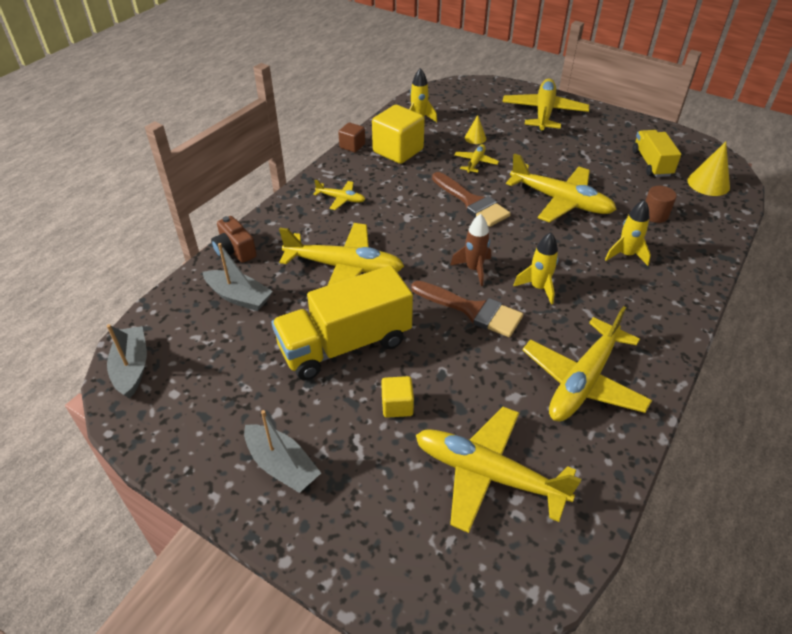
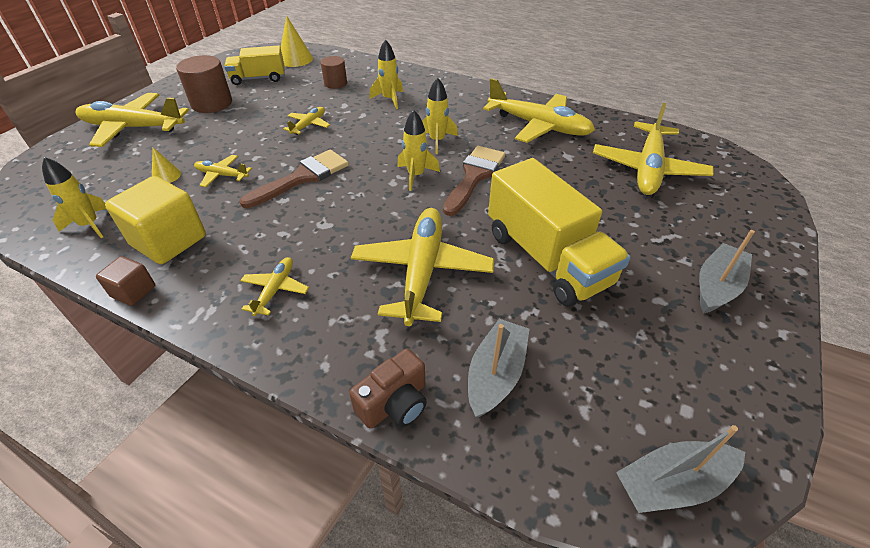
camera: 95 degrees left, 0 degrees up
yellow cube [381,376,414,418] -> none
brown rocket [450,214,491,286] -> yellow rocket [397,110,440,191]
yellow plane [506,153,617,223] -> yellow plane [283,107,330,135], size x0.48
none -> brown cylinder [176,55,232,113]

